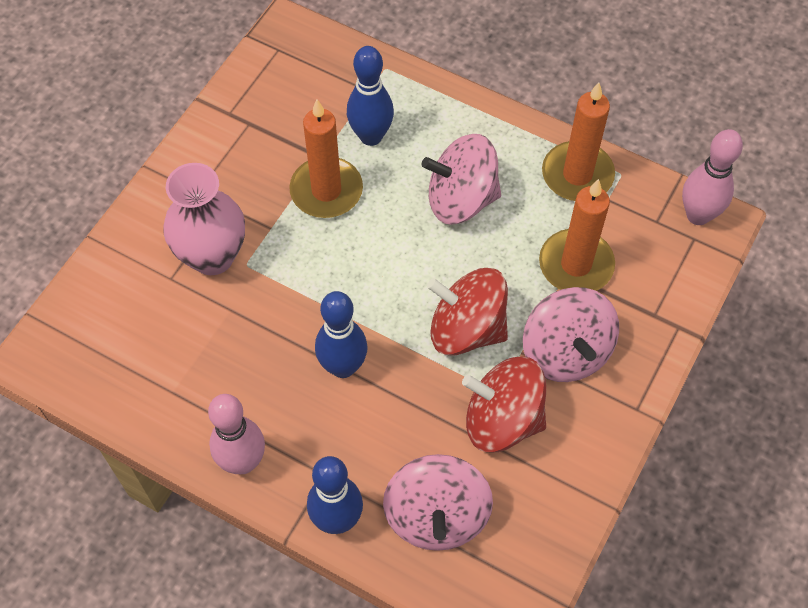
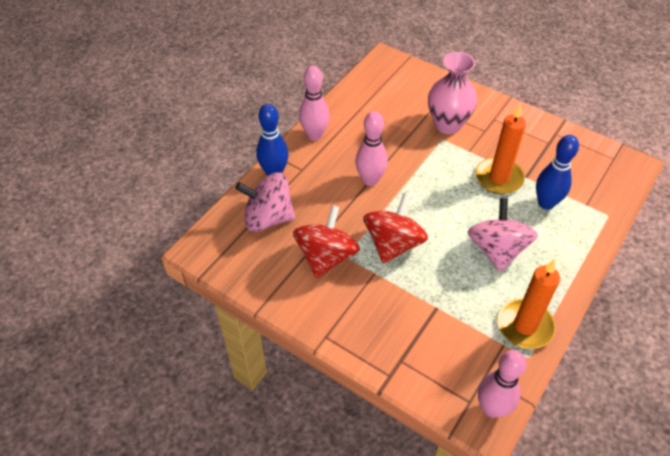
camera: 95 degrees right, 10 degrees down
blue bowling pin [315,291,368,378] -> pink bowling pin [355,111,388,186]
pink spinning top [523,287,619,382] -> none
orange candle [539,179,615,291] -> none

